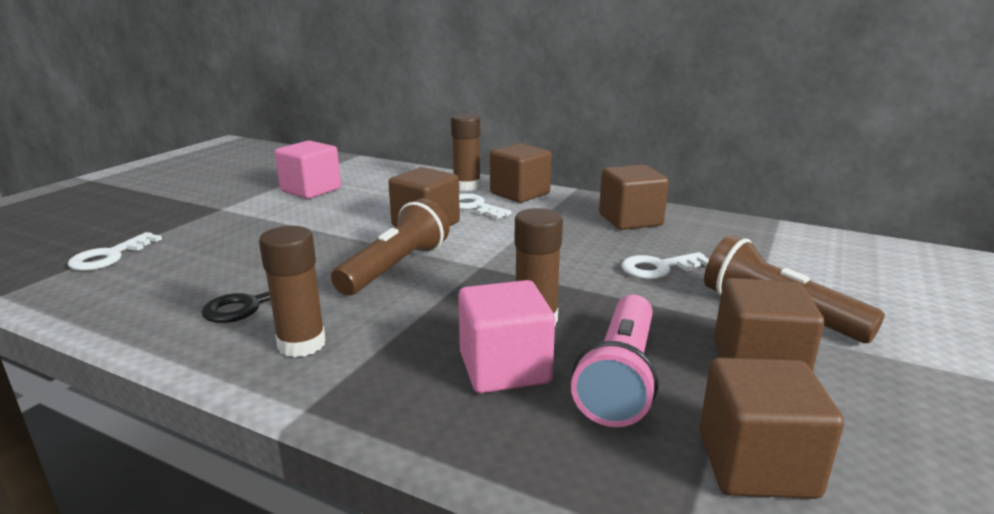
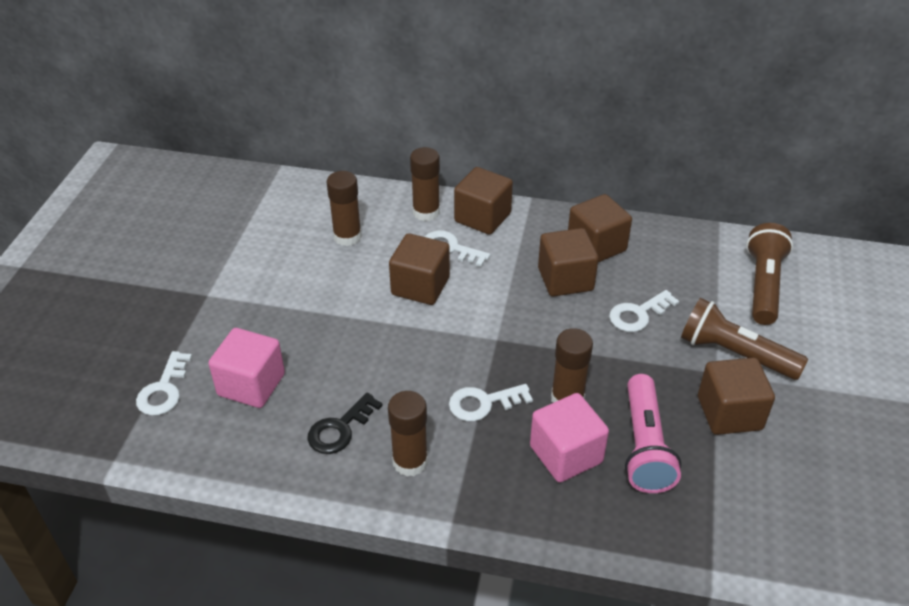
camera: 15 degrees left, 20 degrees up
pink cube [275,140,341,199] -> pink cube moved to [208,328,285,408]
brown flashlight [331,199,449,296] -> brown flashlight moved to [746,223,793,325]
brown cube [699,358,844,499] -> brown cube moved to [538,228,599,297]
none -> brown glue stick [327,171,362,246]
none -> white key [449,384,533,421]

